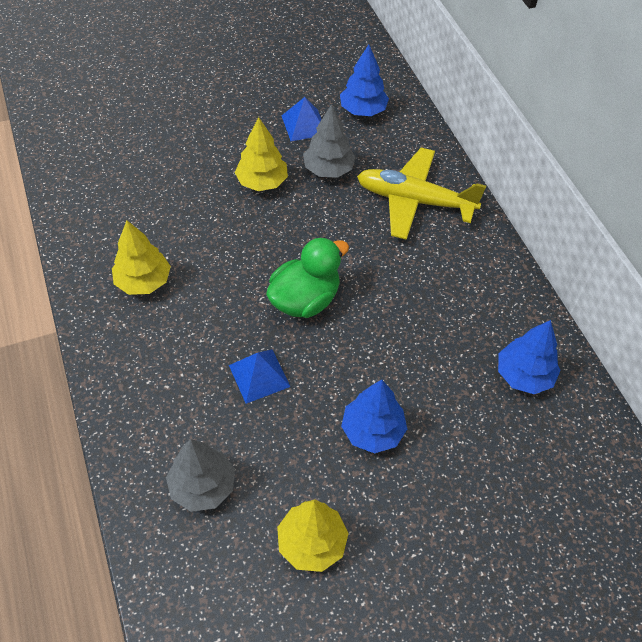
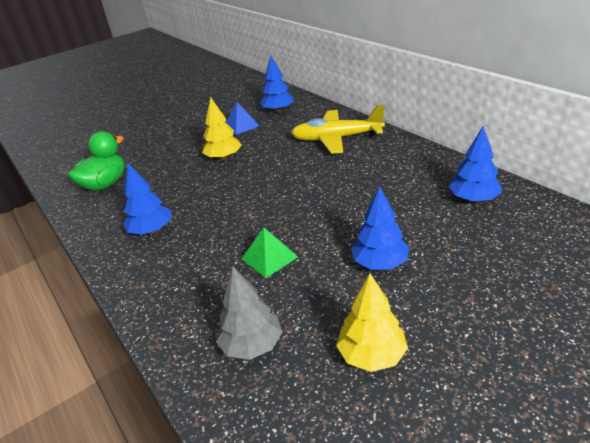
camera: 10 degrees left, 20 degrees down
yellow tree [112,220,171,295] -> blue tree [123,164,171,235]
blue pyramid [229,349,291,404] -> green pyramid [241,228,298,278]
green duck [266,237,349,318] -> green duck moved to [68,131,125,191]
grey tree [303,104,355,178] -> none

